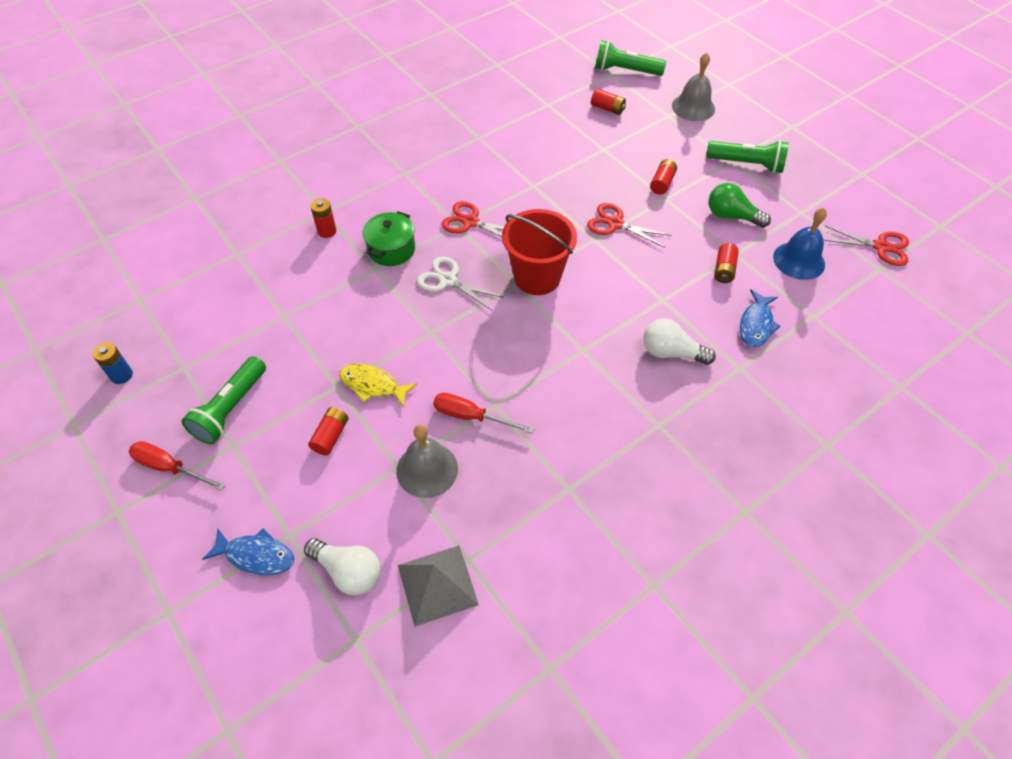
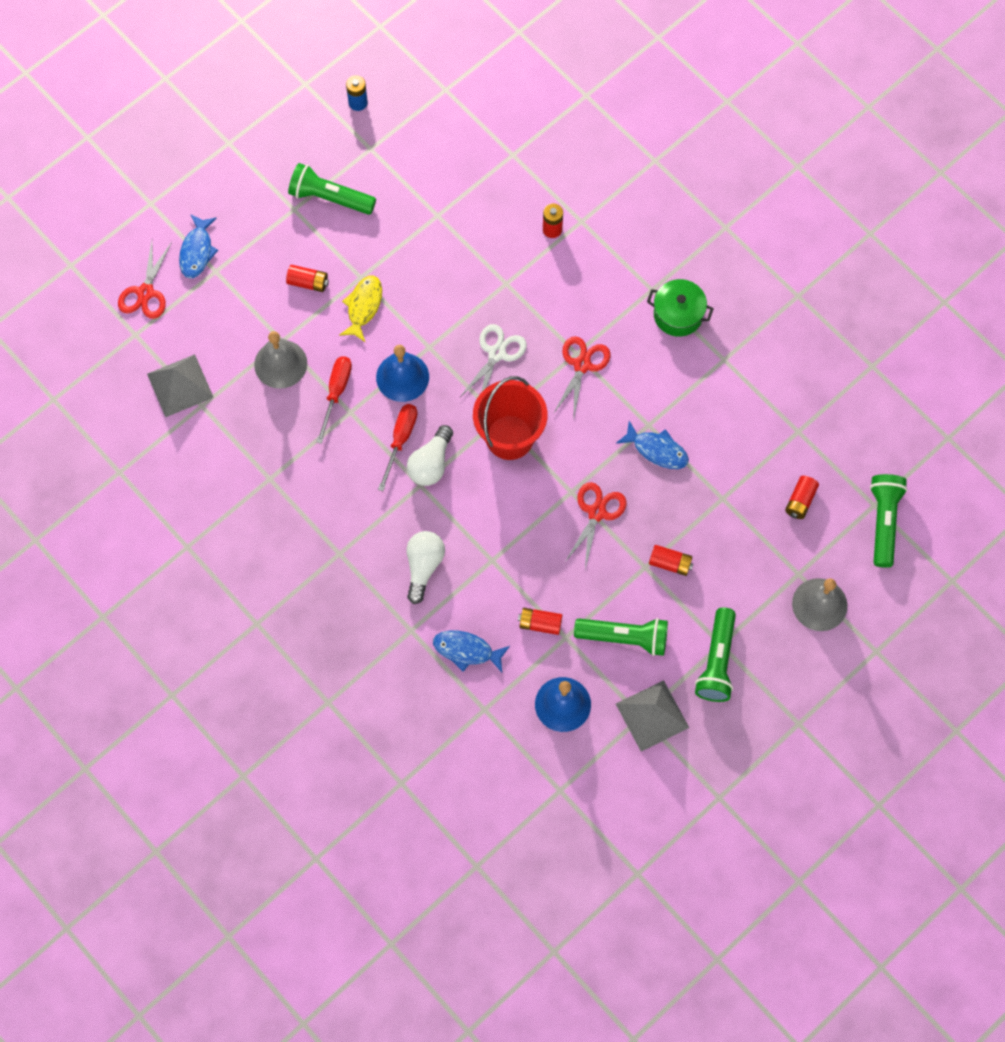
camera: 85 degrees right, 15 degrees up
red screwdriver [129,441,226,491] -> red screwdriver moved to [378,404,418,491]
white light bulb [304,538,380,595] -> white light bulb moved to [407,425,453,486]
green pot [362,211,415,266] -> green pot moved to [647,279,714,337]
green light bulb [709,183,771,228] -> green flashlight [574,618,668,656]
red scissors [823,226,909,266] -> red scissors moved to [118,241,172,319]
none -> blue bell [376,345,429,402]
none -> blue fish [616,421,689,469]
none -> grey pyramid [616,680,689,752]

